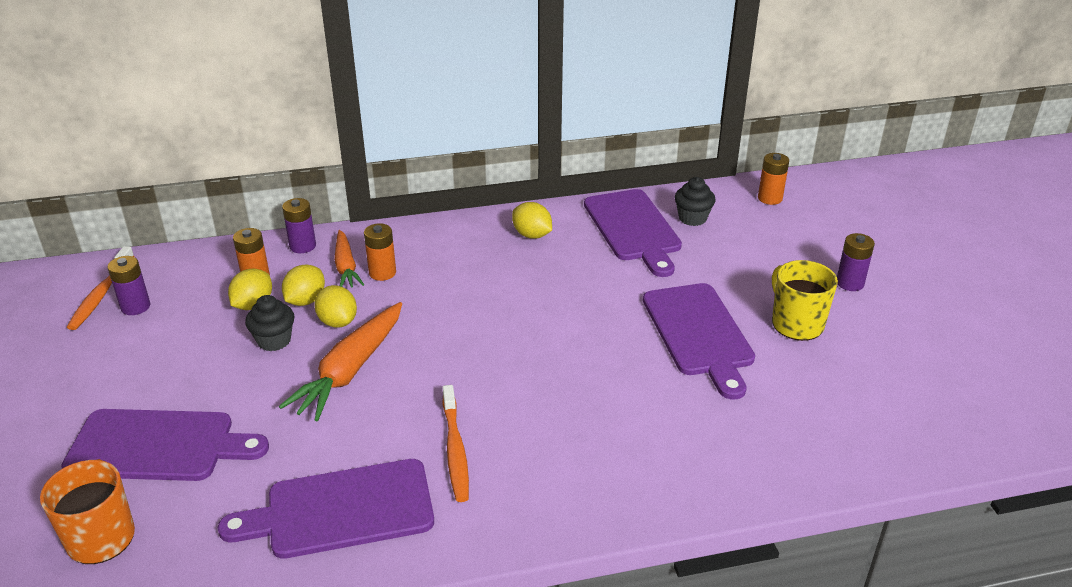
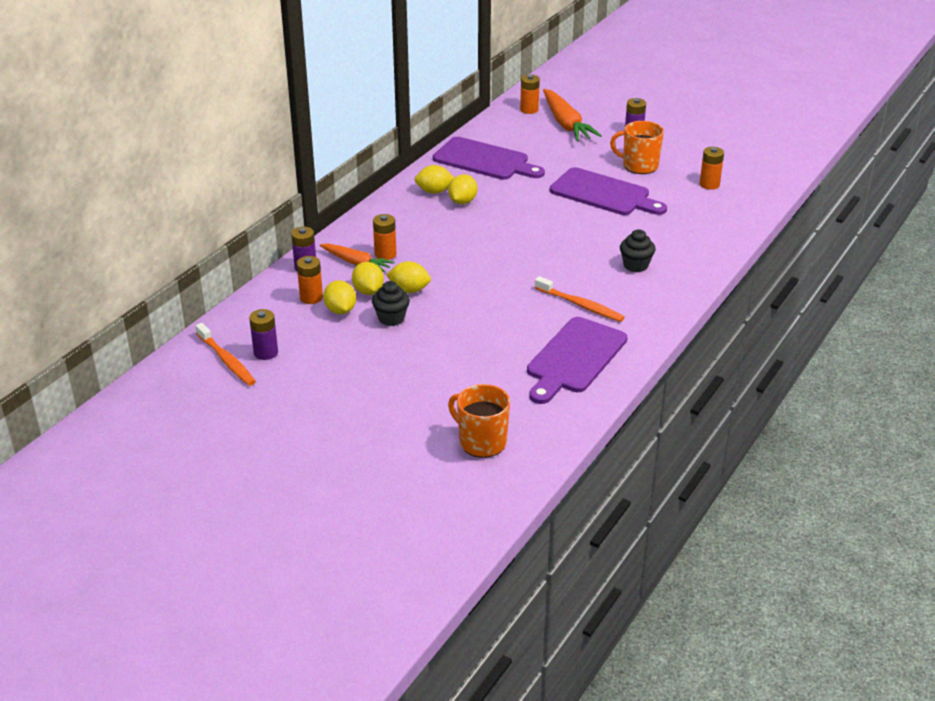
camera: 45 degrees left, 0 degrees up
purple cutting board [61,409,269,481] -> none
orange carrot [279,302,402,421] -> orange carrot moved to [543,89,602,141]
black cupcake [675,177,716,226] -> black cupcake moved to [620,229,655,272]
yellow mug [772,260,838,341] -> orange mug [610,121,664,174]
none -> yellow lemon [448,174,477,204]
none -> orange battery [699,147,724,190]

